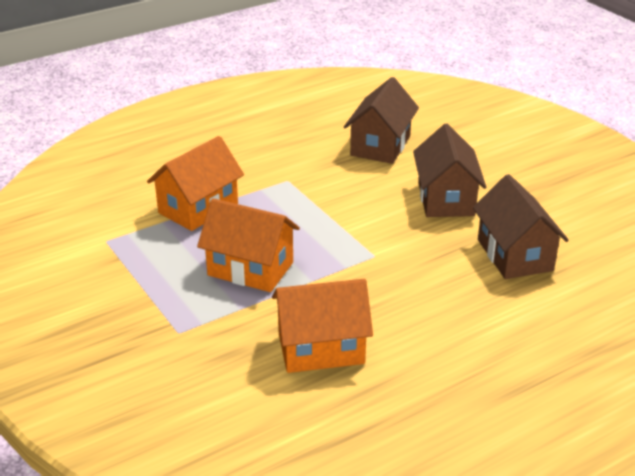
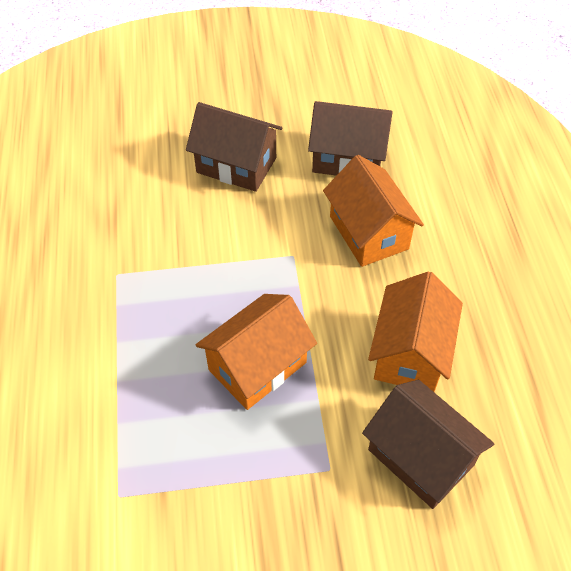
camera: 65 degrees left, 20 degrees up
orange house [147,136,244,231] -> orange house moved to [323,155,424,267]
brown house [344,77,419,164] -> brown house moved to [362,380,494,509]

